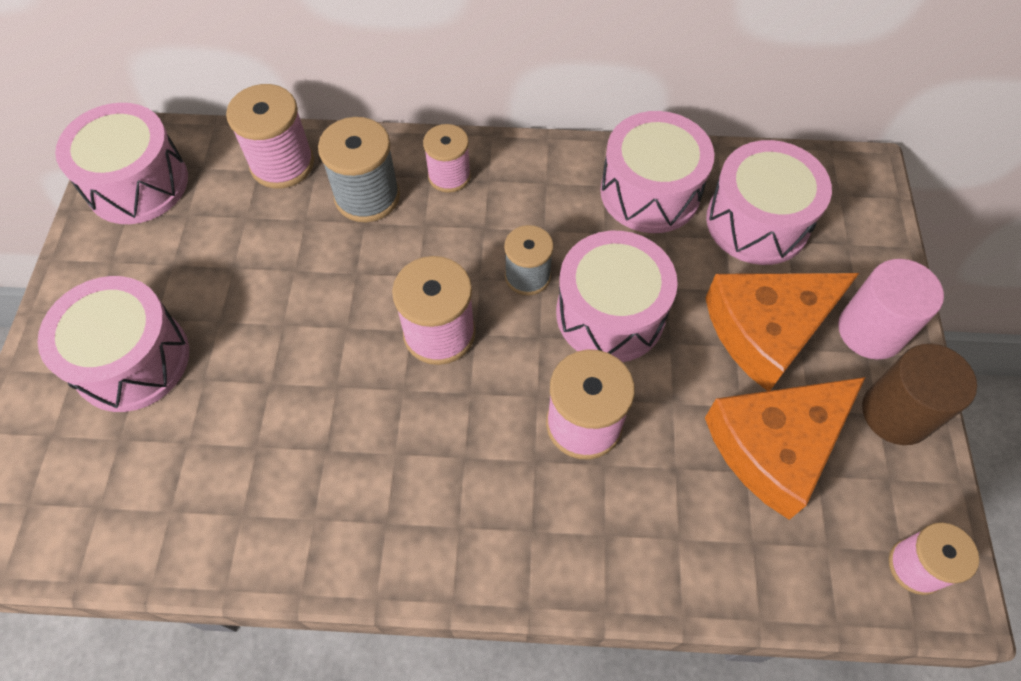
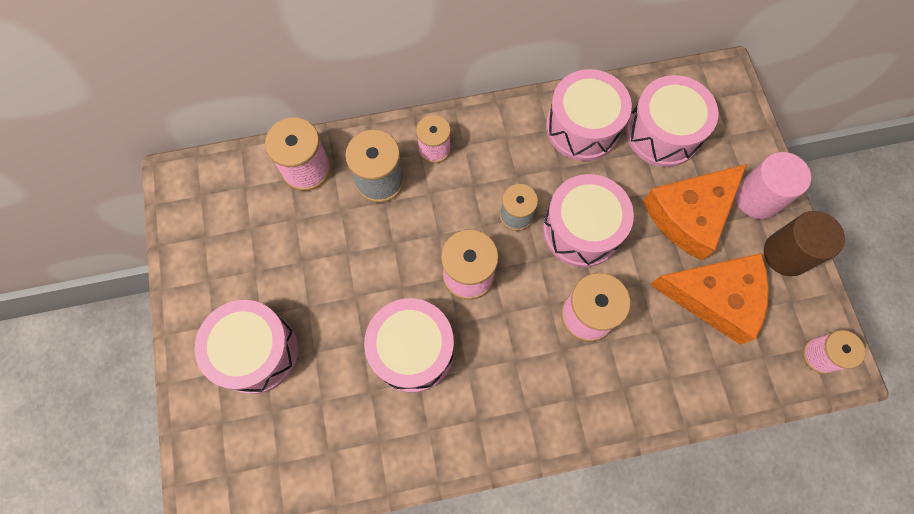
camera: 15 degrees left, 10 degrees up
pink drum [55,103,188,224] -> pink drum moved to [364,298,454,393]
orange cheese [705,377,866,520] -> orange cheese turned 120 degrees counterclockwise [650,253,769,345]

